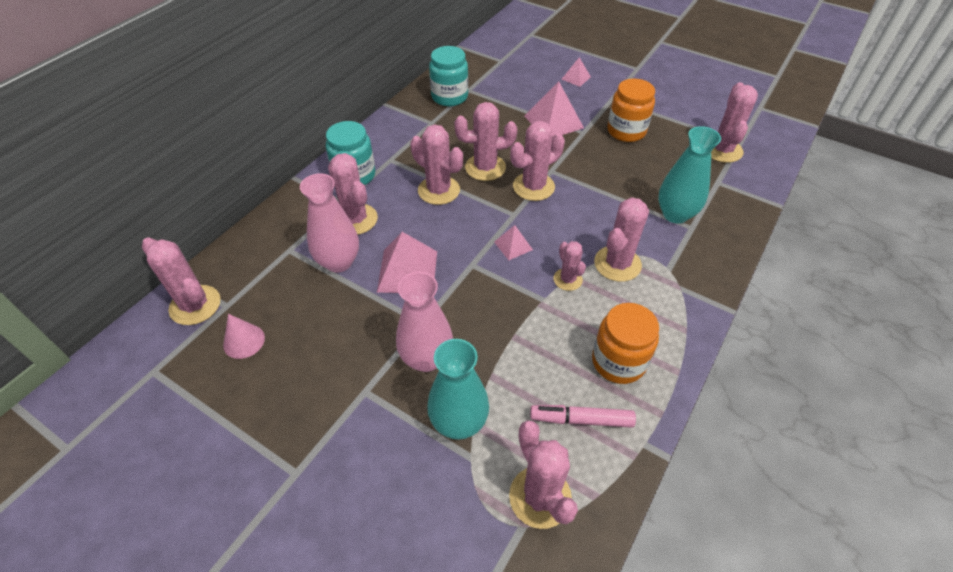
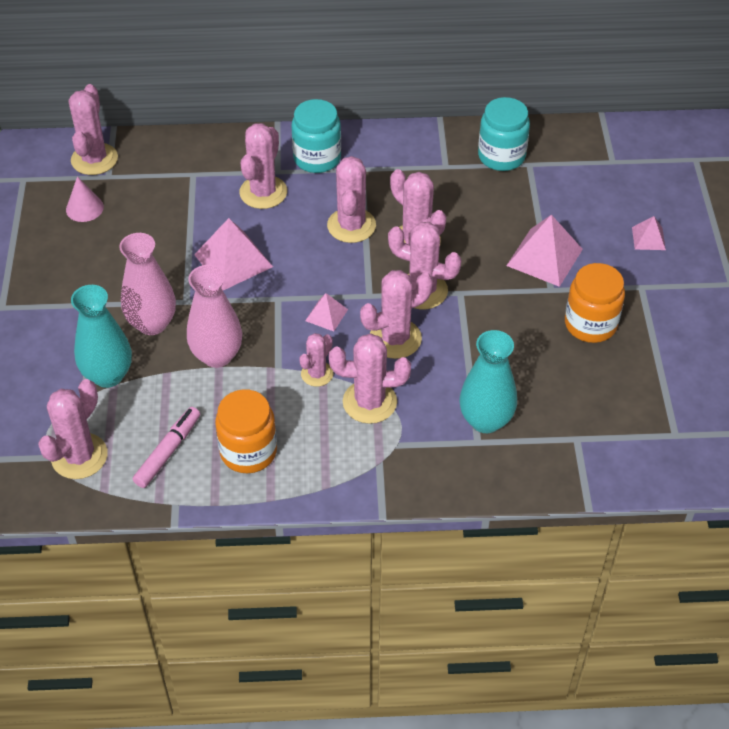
camera: 55 degrees right, 0 degrees up
pink vase [300,173,359,273] -> pink vase moved to [187,265,242,368]
pink marker [530,405,636,428] -> pink marker turned 60 degrees clockwise [133,407,200,488]
pink cactus [711,82,758,163] -> pink cactus moved to [360,270,433,359]

